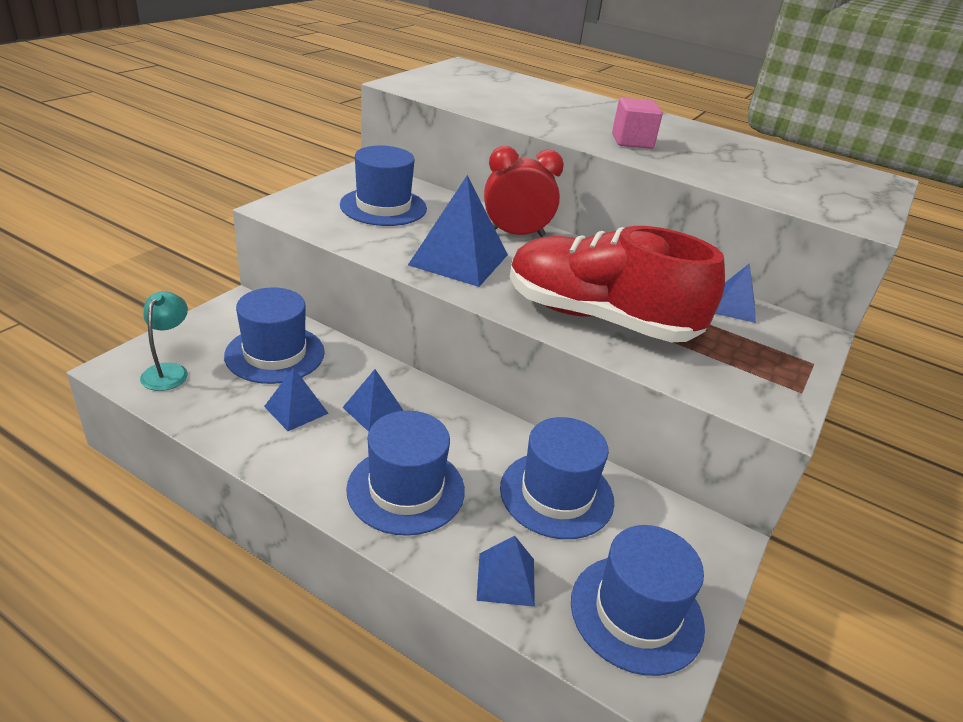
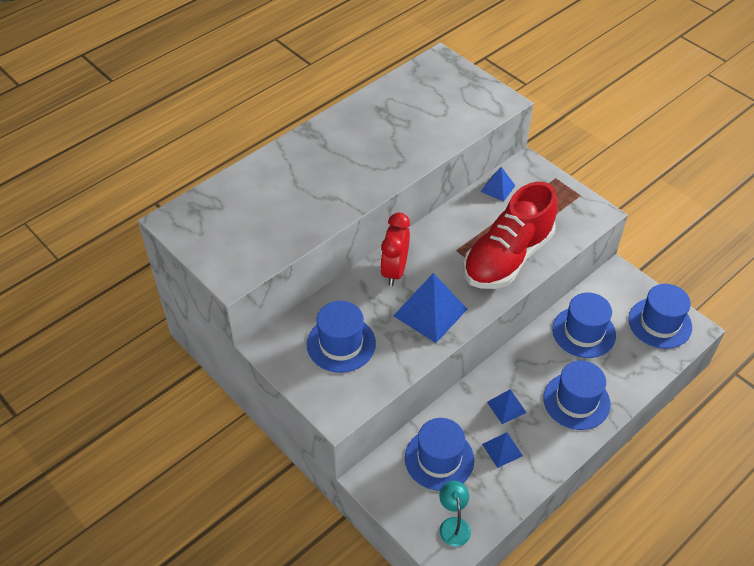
camera: 70 degrees left, 15 degrees up
turquoise lamp [140,291,188,391] -> turquoise lamp turned 60 degrees clockwise [439,481,471,547]
blue pyramid [477,536,535,607] -> none
pink cube [612,98,663,149] -> none

